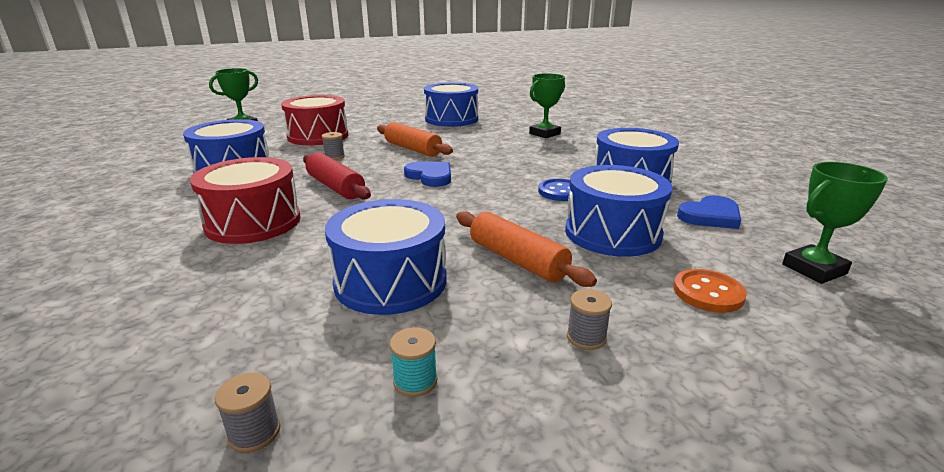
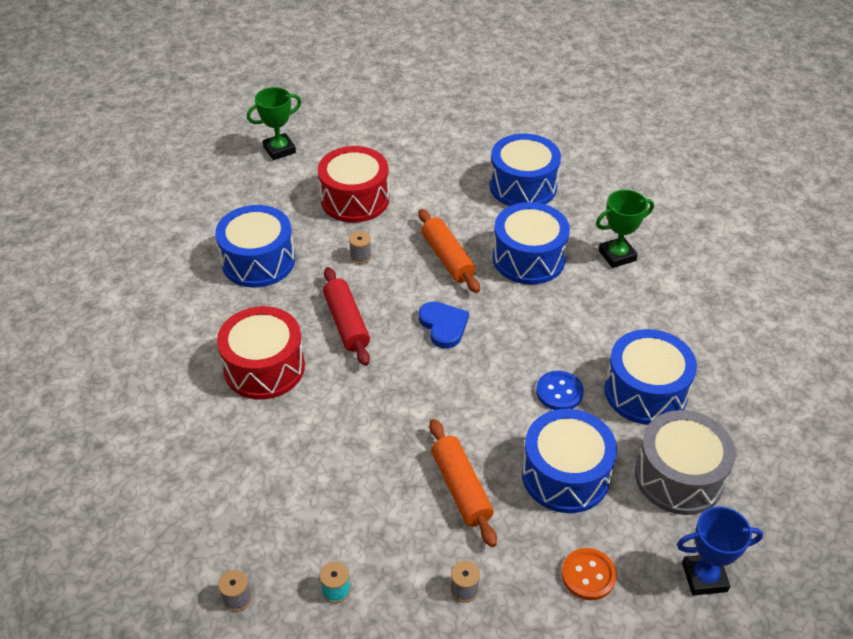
camera: 20 degrees right, 20 degrees up
blue drum [325,199,447,315] -> blue drum moved to [492,202,570,285]
blue heart [677,196,741,229] -> grey drum [635,410,736,515]
green trophy [782,162,888,284] -> blue trophy [677,507,763,596]

